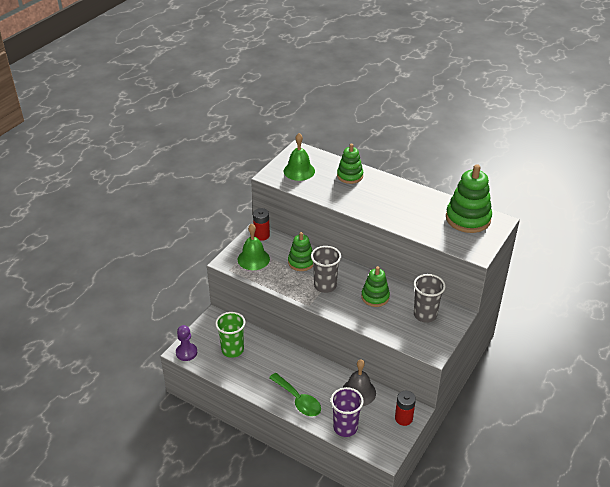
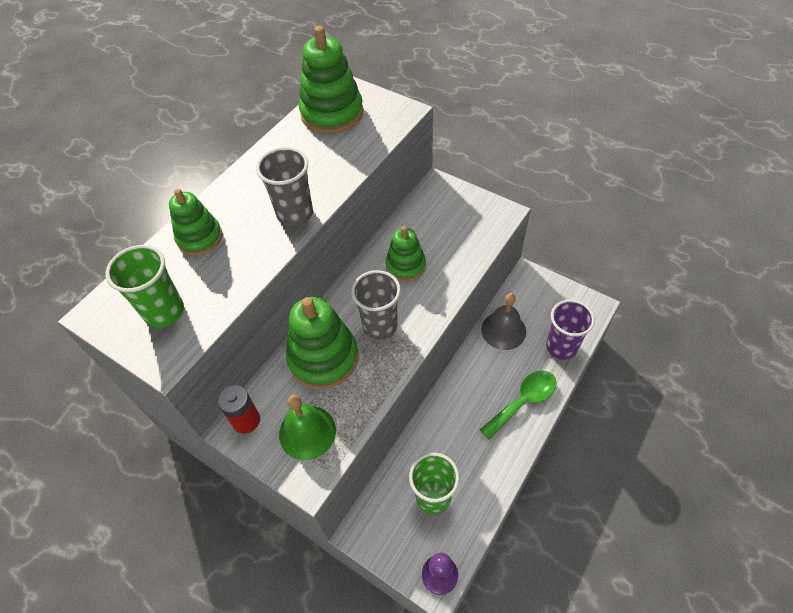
camera: 85 degrees left, 15 degrees up
green bell [283,133,315,181] -> green cup [105,245,184,328]
green stacking toy [288,232,313,271] -> green stacking toy [286,297,358,389], size x1.60
red battery [395,391,416,426] -> none
grey cup [414,274,445,323] -> grey cup moved to [256,147,313,227]

